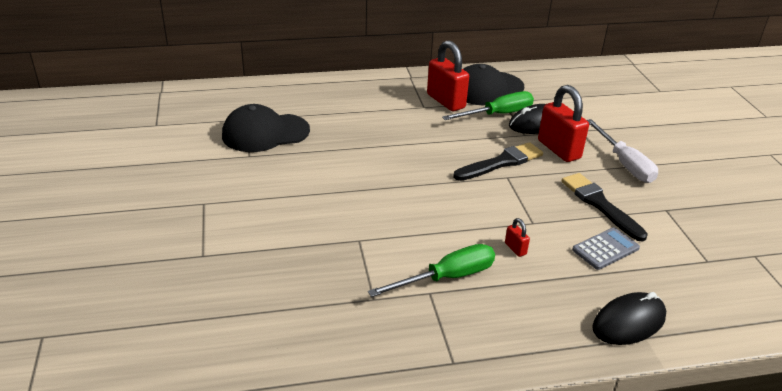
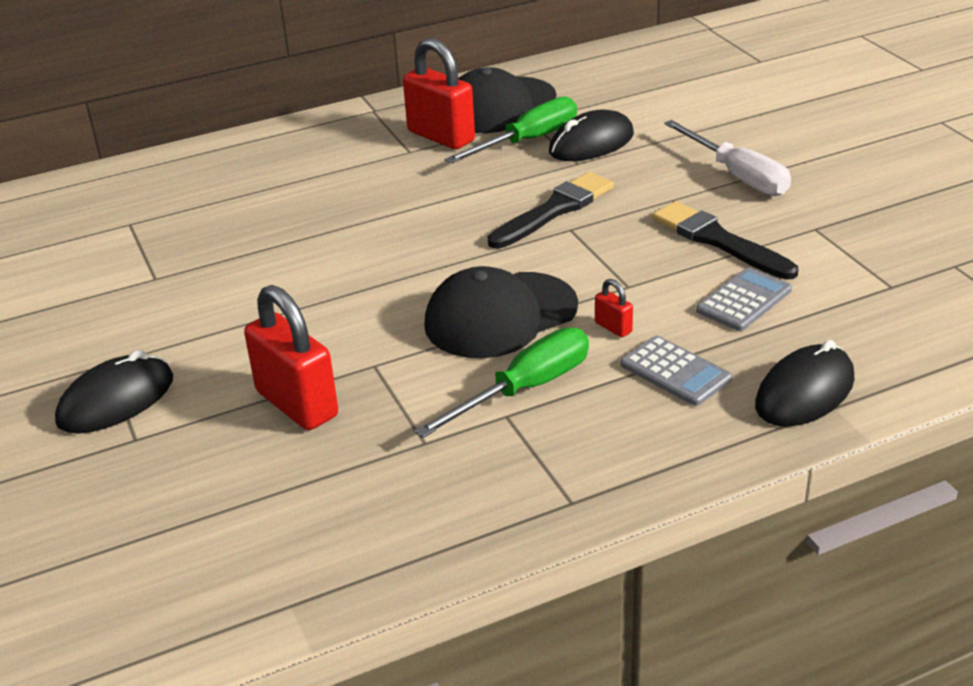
camera: 10 degrees left, 0 degrees up
black cap [222,104,310,152] -> black cap moved to [424,266,578,358]
red padlock [538,85,589,162] -> red padlock moved to [244,285,338,430]
none -> black mouse [55,350,173,434]
none -> grey calculator [621,336,732,406]

